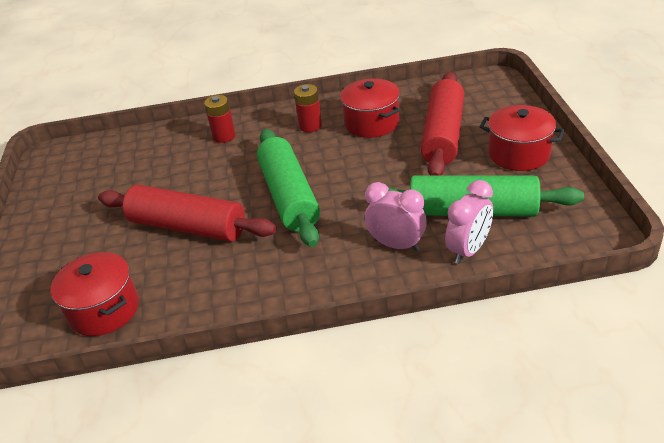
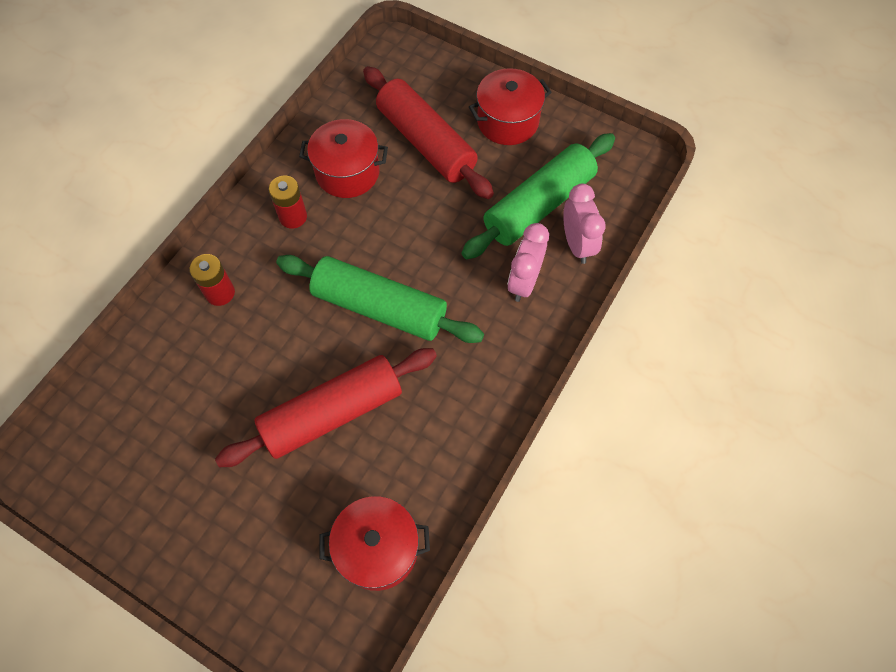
camera: 55 degrees left, 25 degrees up
pink clock [365,182,427,251] -> pink clock turned 45 degrees counterclockwise [508,223,549,302]

